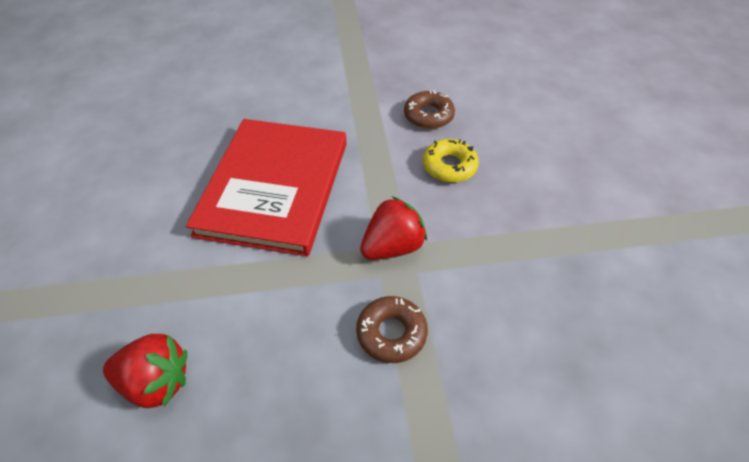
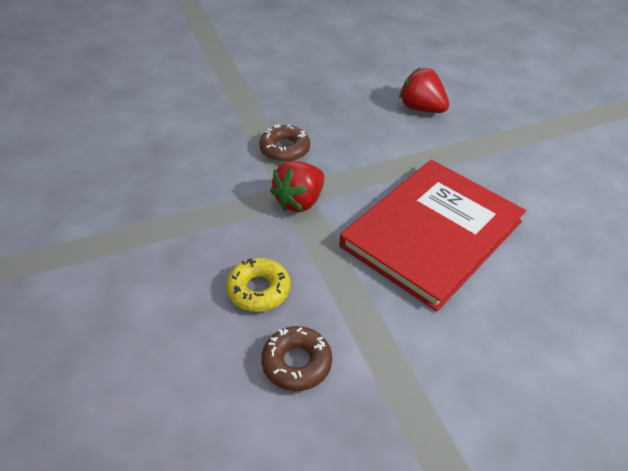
camera: 165 degrees right, 5 degrees down
red strawberry [103,334,187,408] -> red strawberry turned 45 degrees clockwise [399,67,449,113]
red book [186,119,347,256] -> red book turned 45 degrees clockwise [339,160,526,311]

